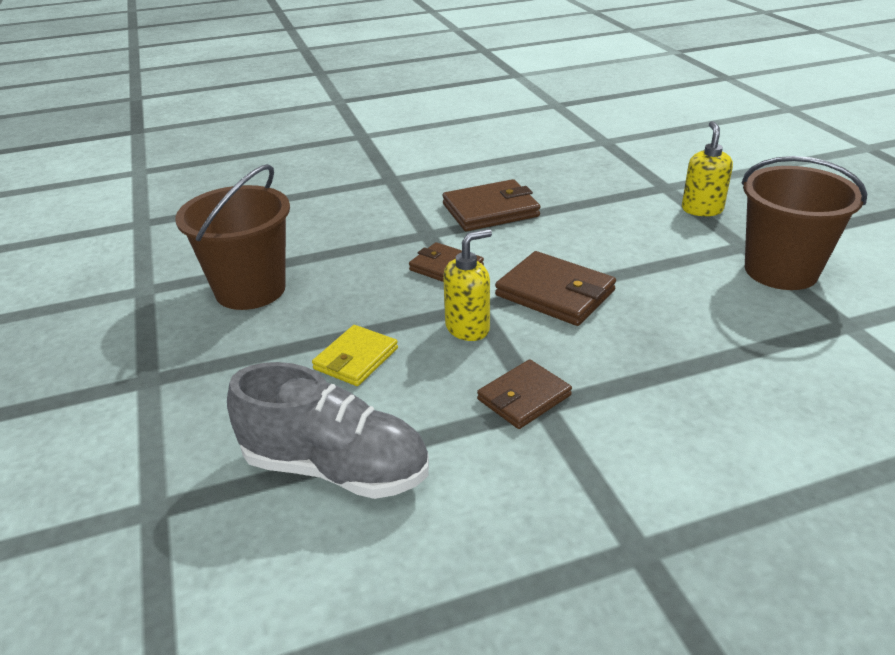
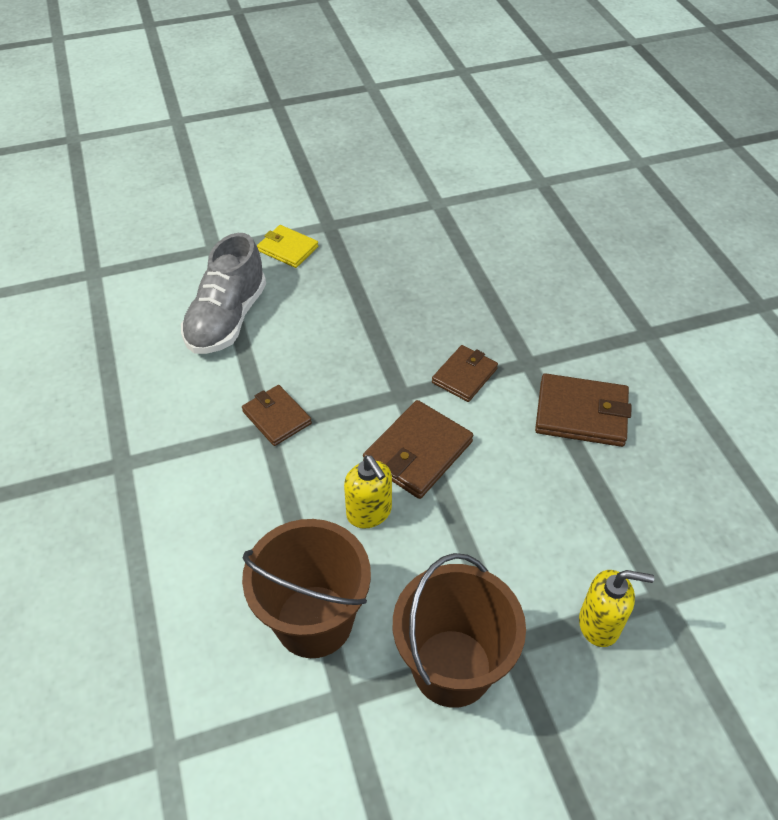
camera: 90 degrees right, 15 degrees up
brown bucket [175,164,290,310] -> brown bucket moved to [242,519,371,658]
yellow wallet [312,325,398,386] -> yellow wallet moved to [257,225,318,268]
brown wallet [442,179,540,231] -> brown wallet turned 60 degrees counterclockwise [535,373,632,447]
yellow soap dispenser [443,229,492,341] -> yellow soap dispenser moved to [344,455,392,529]

